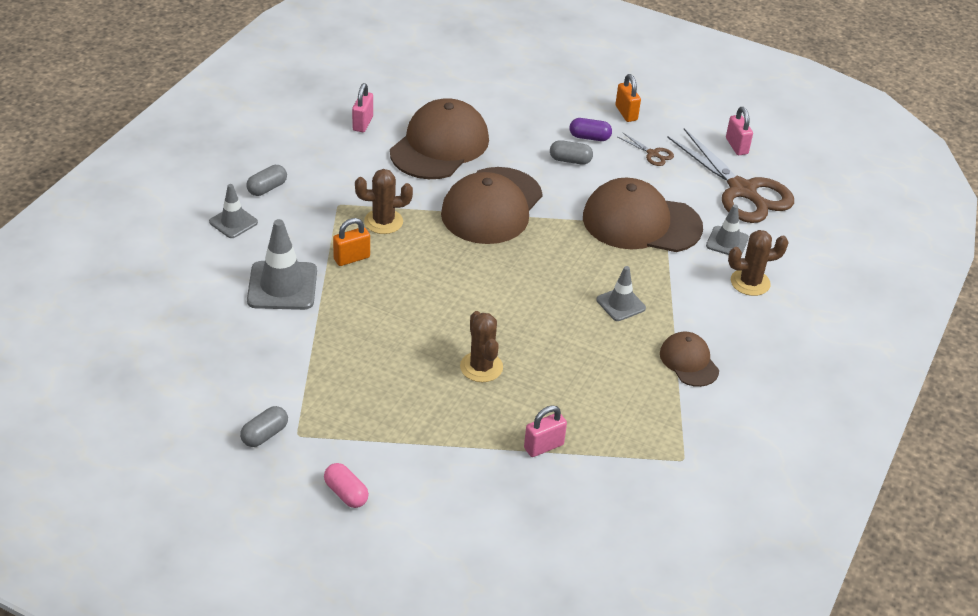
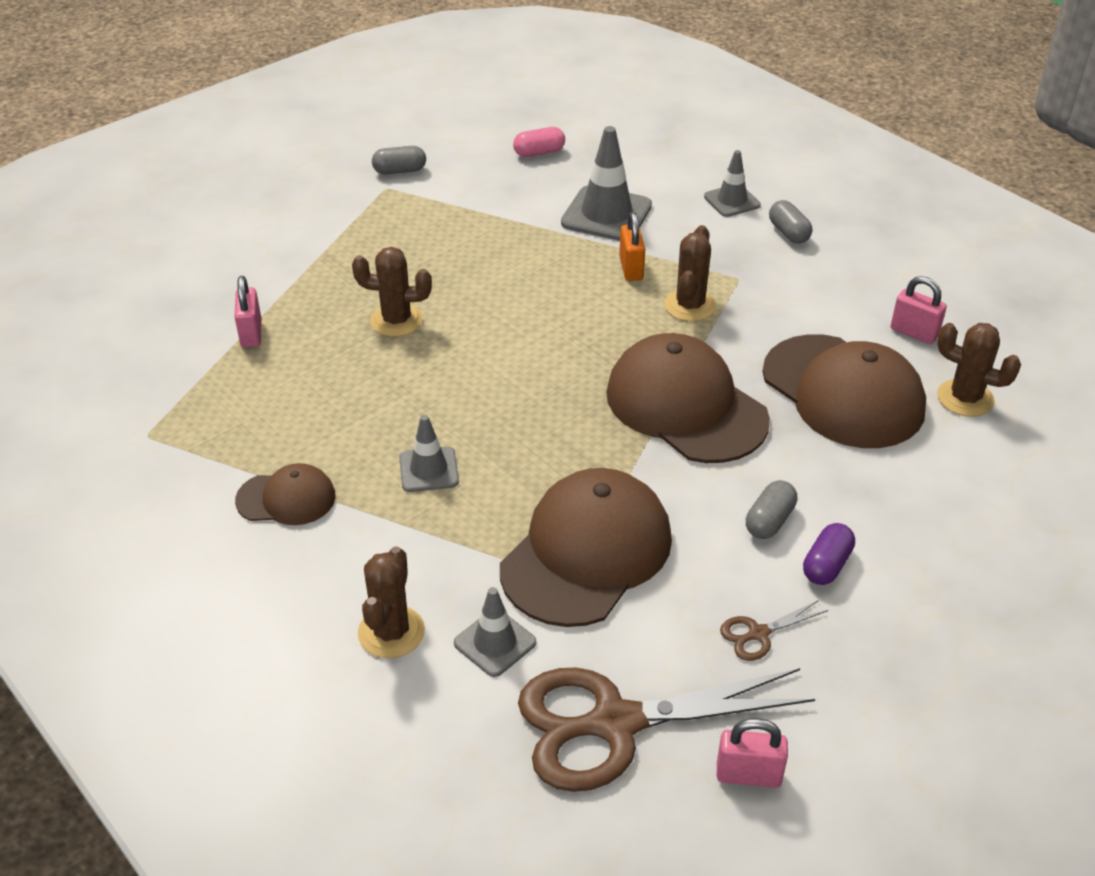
camera: 115 degrees right, 0 degrees up
grey capsule [240,406,288,447] -> grey capsule turned 75 degrees counterclockwise [372,146,426,175]
pink capsule [324,463,369,508] -> pink capsule moved to [513,127,565,157]
orange padlock [616,74,641,122] -> none
none -> brown cactus [937,323,1021,417]

